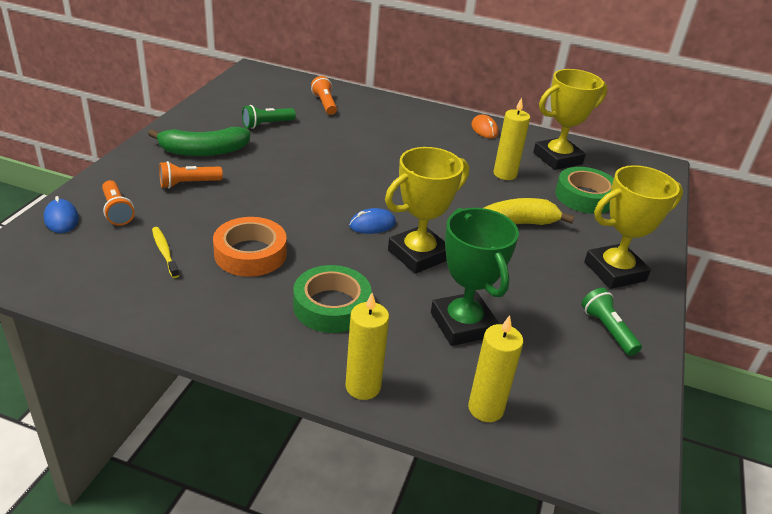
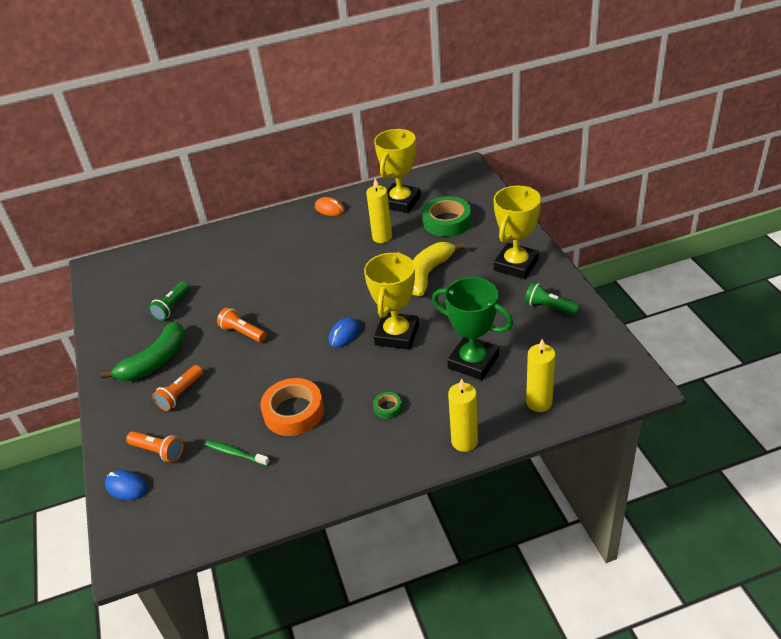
camera: 30 degrees left, 5 degrees up
yellow toothbrush [152,227,179,278] -> green toothbrush [205,441,270,466]
green tape [293,265,372,333] -> green tape [373,392,402,419], size x0.46
orange flashlight [311,76,337,115] -> orange flashlight moved to [217,307,266,342]

